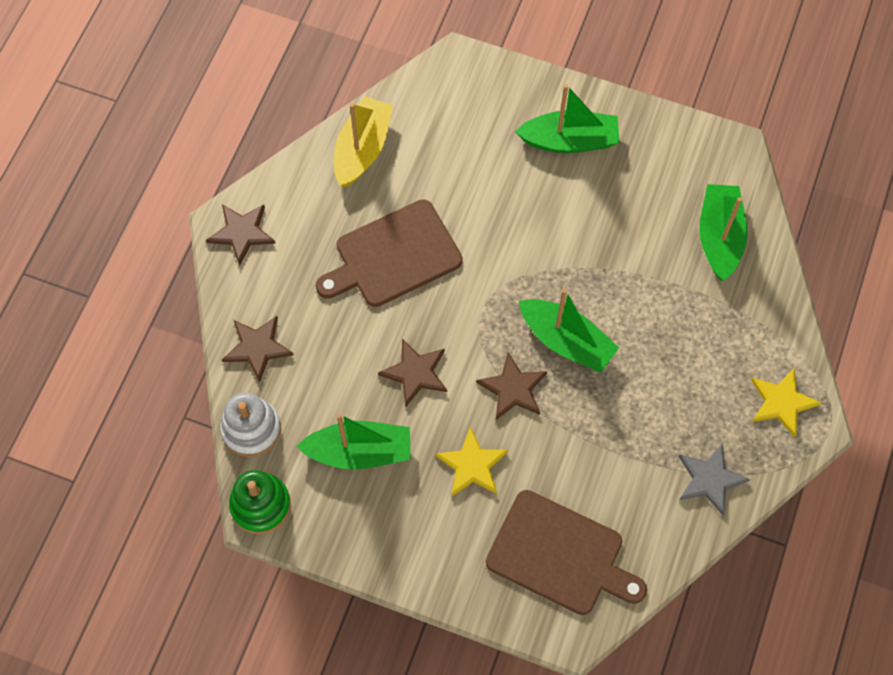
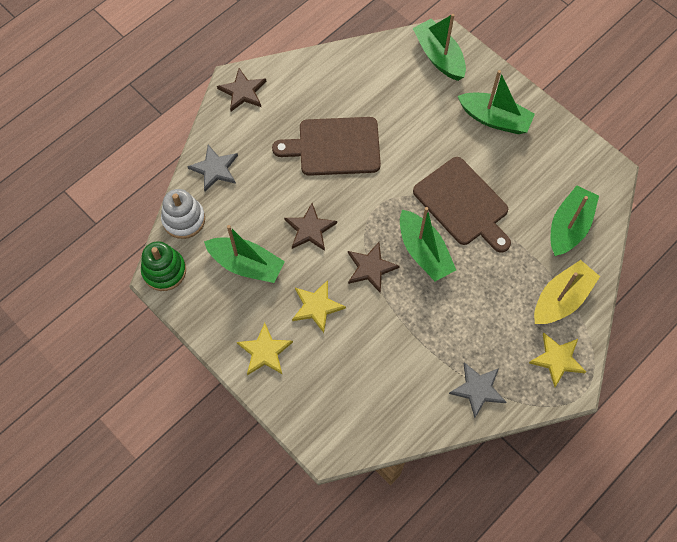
camera: 25 degrees right, 0 degrees up
brown star [222,316,294,383] -> grey star [187,145,238,191]
yellow boat [334,96,393,187] -> yellow boat moved to [534,260,600,324]
brown cutting board [486,490,647,615] -> brown cutting board moved to [413,157,511,253]
none -> yellow star [237,323,293,375]
none -> green boat [413,14,466,81]

